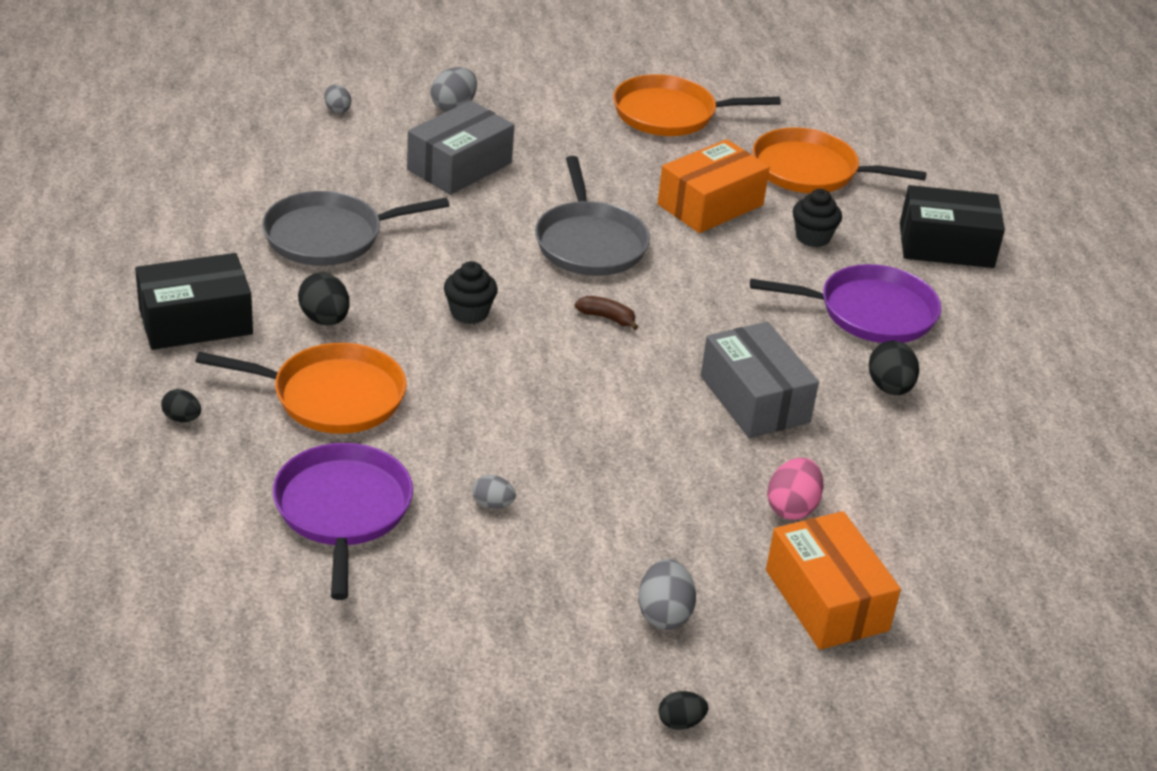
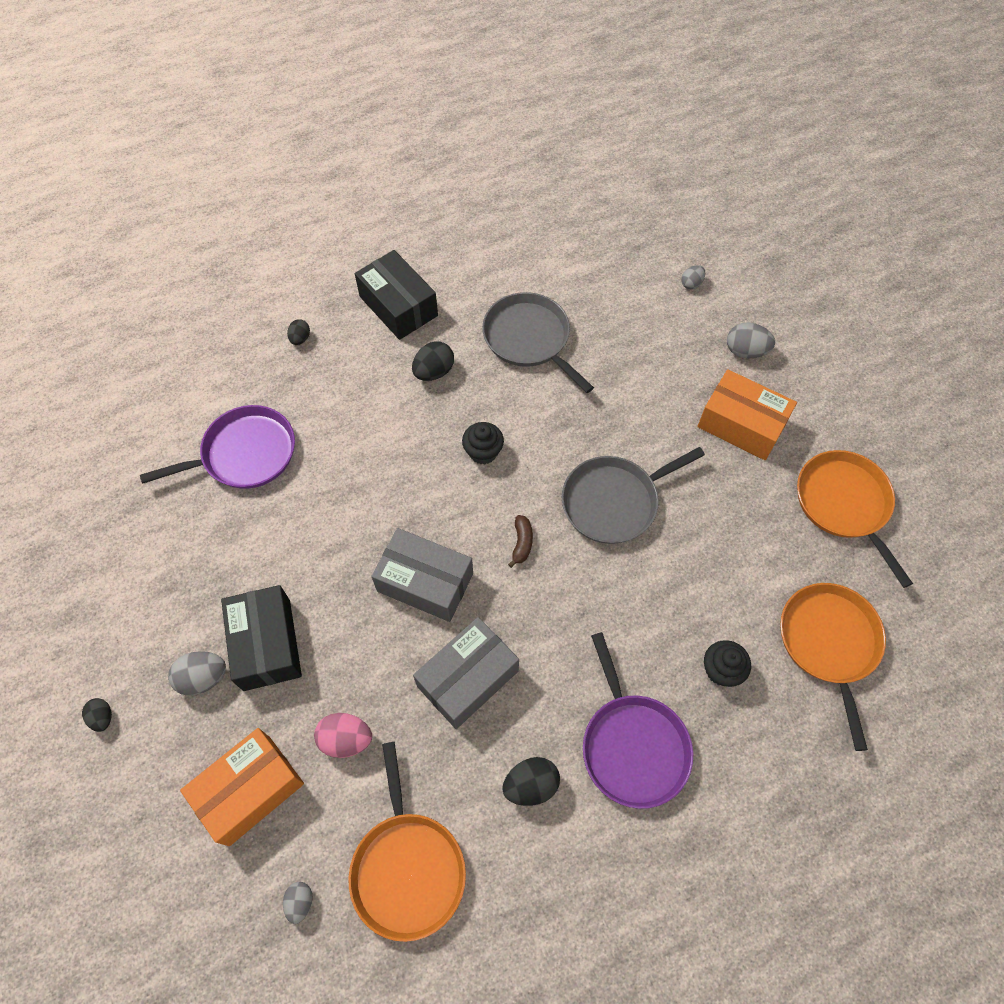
camera: 75 degrees right, 25 degrees up
orange pan [195,343,407,434] -> orange pan moved to [348,742,466,942]
grey box [407,100,514,195] -> grey box moved to [371,528,473,622]
grey egg [472,475,516,509] -> grey egg moved to [283,882,313,924]
orange box [658,139,770,233] -> orange box moved to [697,369,797,460]
black box [900,185,1005,268] -> black box moved to [221,585,302,691]

